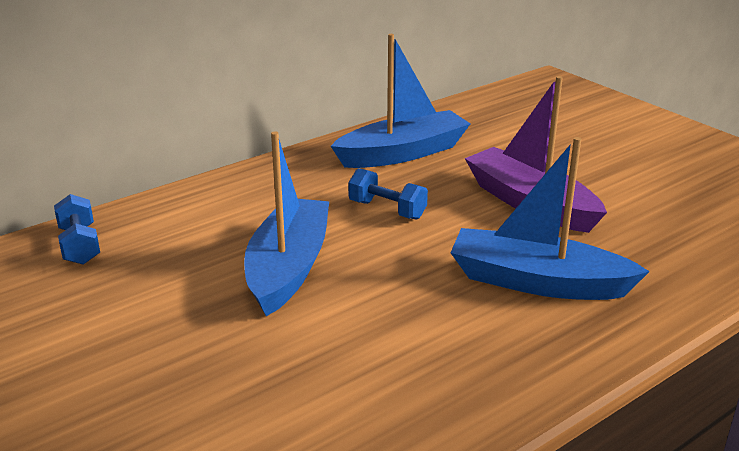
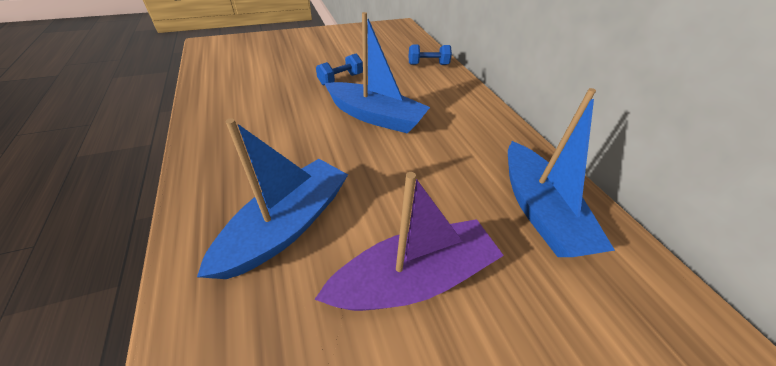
camera: 105 degrees right, 15 degrees up
blue dumbbell [348,168,428,220] -> blue dumbbell moved to [316,53,363,85]

